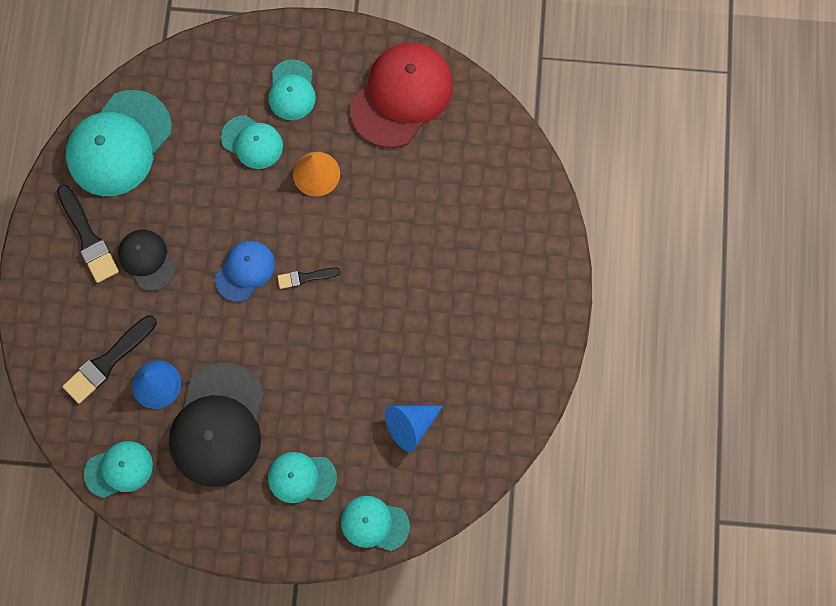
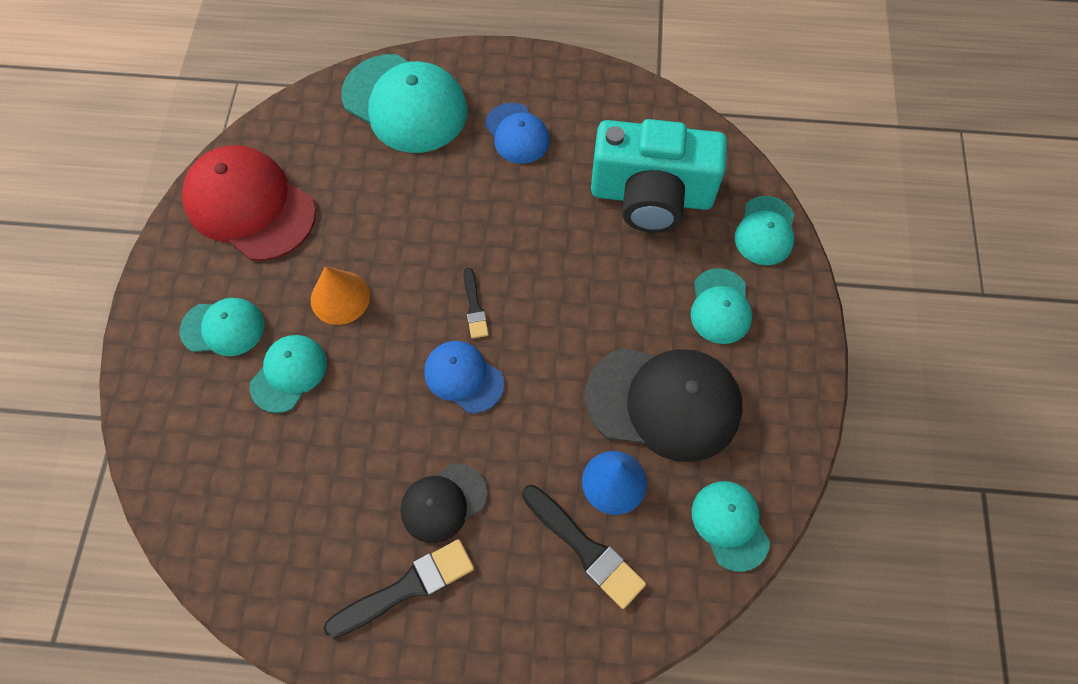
camera: 90 degrees left, 10 degrees down
turquoise cap [66,90,172,196] -> turquoise cap moved to [341,54,467,153]
blue cone [385,406,443,452] -> turquoise camera [591,119,727,233]
none -> blue cap [485,103,550,164]

